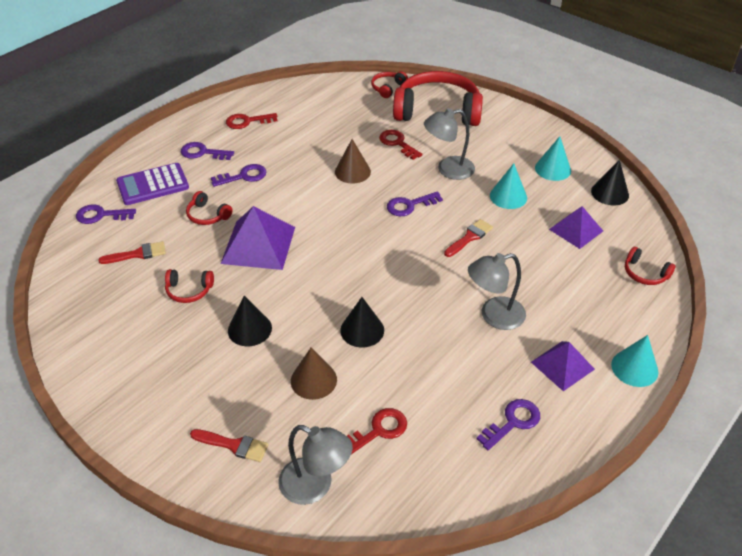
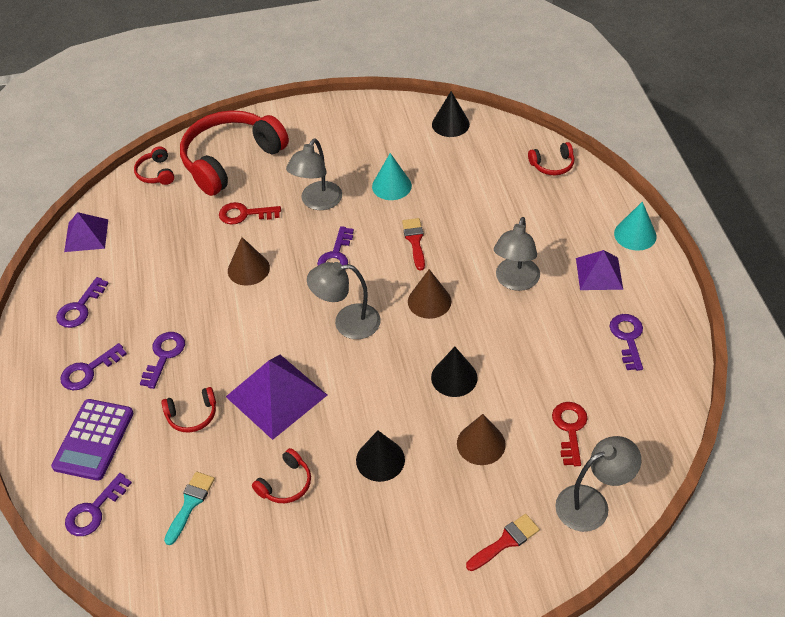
camera: 50 degrees left, 5 degrees up
red brush [98,241,166,264] -> turquoise brush [164,472,215,545]
red key [226,113,277,129] -> purple key [56,277,109,328]
turquoise cone [535,136,571,181] -> none
purple pyramid [549,206,603,249] -> purple pyramid moved to [64,212,108,252]
none -> grey lamp [307,262,381,339]
none -> brown cone [408,269,451,319]

